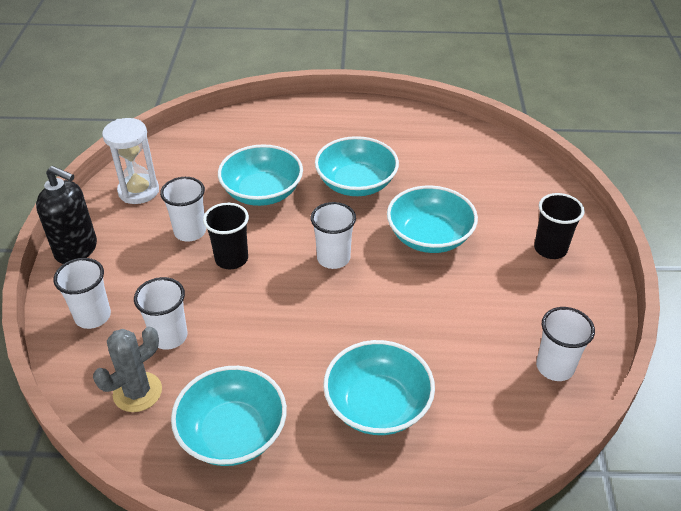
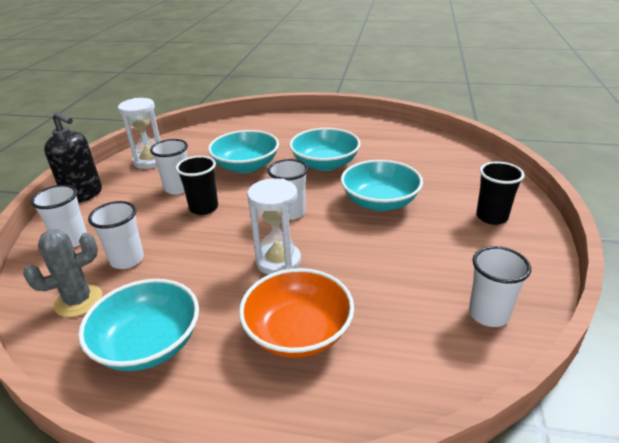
camera: 10 degrees right, 10 degrees down
turquoise bowl [323,340,435,435] -> orange bowl [239,268,354,358]
none -> white hourglass [247,178,301,275]

